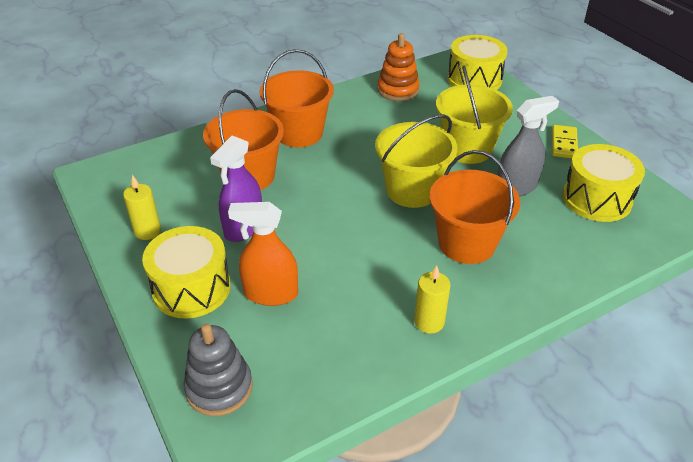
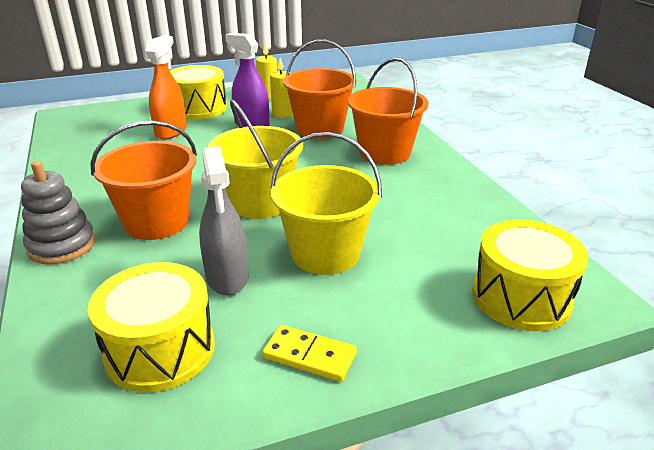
camera: 100 degrees right, 10 degrees down
grey stacking toy [183,324,253,416] -> grey stacking toy moved to [21,161,95,265]
orange stacking toy [377,33,420,101] -> none
yellow candle [414,265,450,334] -> yellow candle moved to [270,58,293,118]

